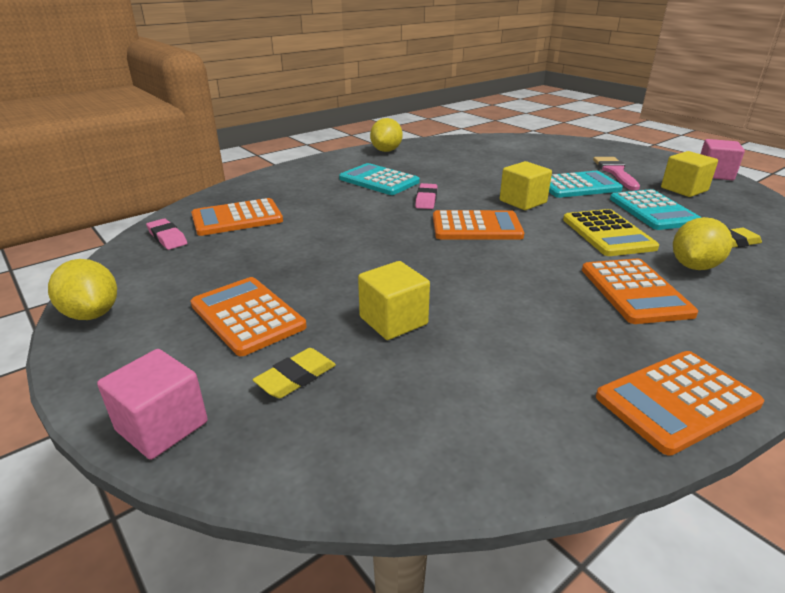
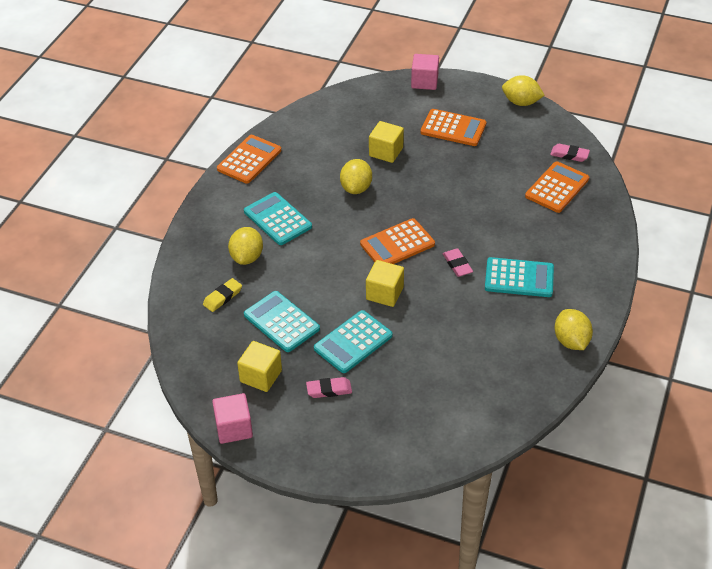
camera: 150 degrees right, 15 degrees up
yellow eraser [253,348,336,398] -> none
yellow calculator [563,209,659,256] -> none
orange calculator [582,259,698,324] -> turquoise calculator [244,192,312,245]
pink brush [593,157,640,190] -> pink eraser [306,377,352,398]
none -> yellow lemon [340,159,372,194]

